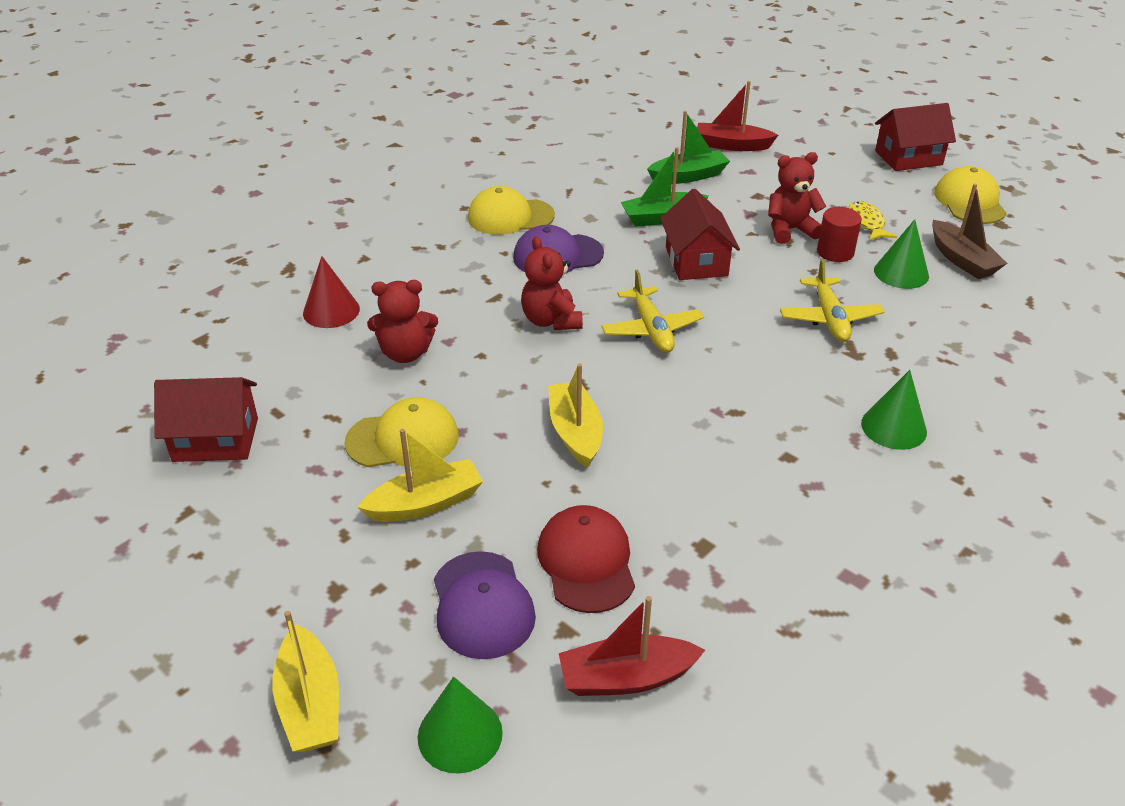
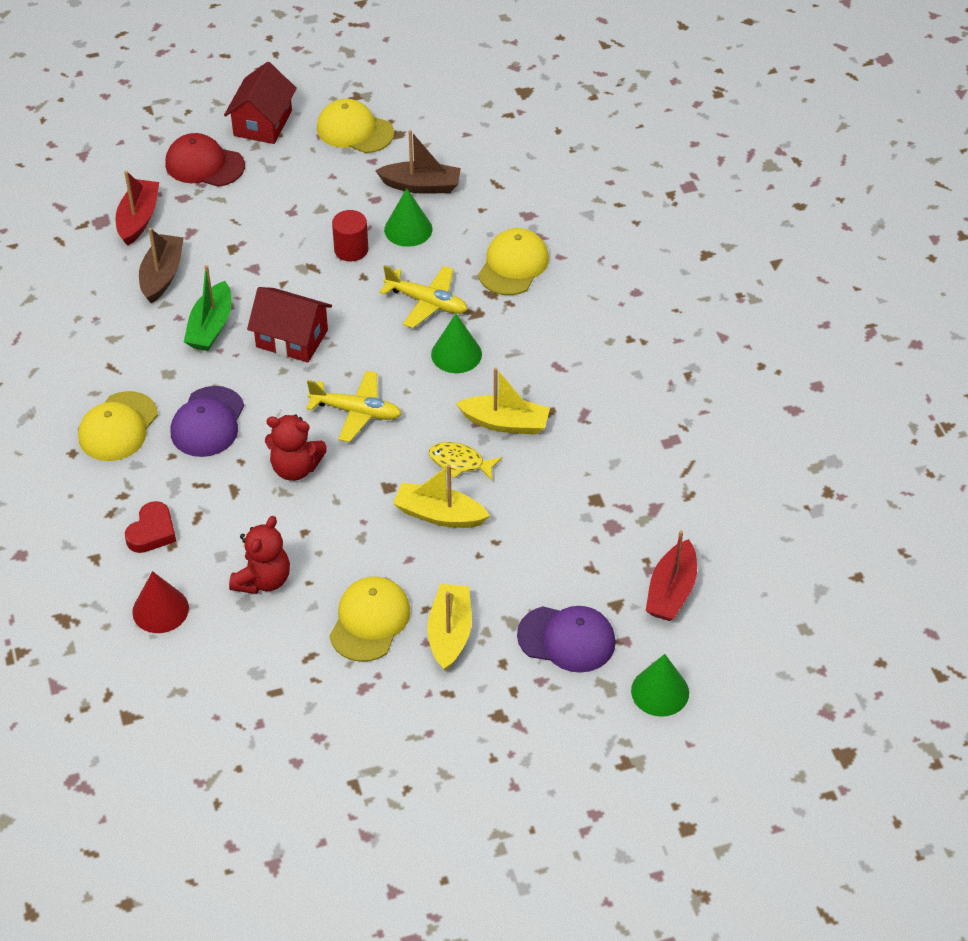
camera: 60 degrees left, 10 degrees up
red house [154,377,258,462] -> none
yellow boat [272,611,339,752] -> yellow boat moved to [456,367,550,435]
red cap [537,505,635,613] -> red cap moved to [165,133,245,187]
green boat [647,111,730,184] -> brown boat [139,228,184,303]
red boat [697,81,778,151] -> red boat turned 150 degrees clockwise [115,171,159,246]
red teddy bear [768,152,826,244] -> none
yellow fish [848,201,897,241] -> yellow fish moved to [429,442,502,480]
green cone [861,370,927,450] -> green cone moved to [431,314,482,373]
none -> red heart [125,501,176,553]
none -> yellow cap [478,228,549,295]

